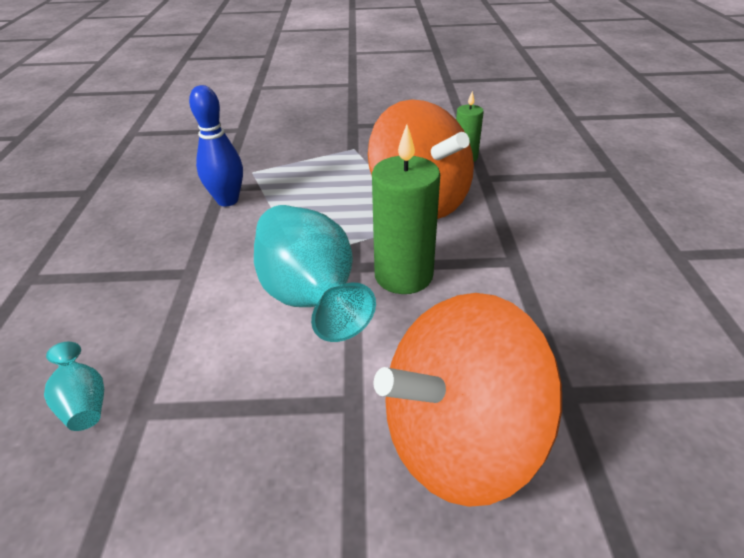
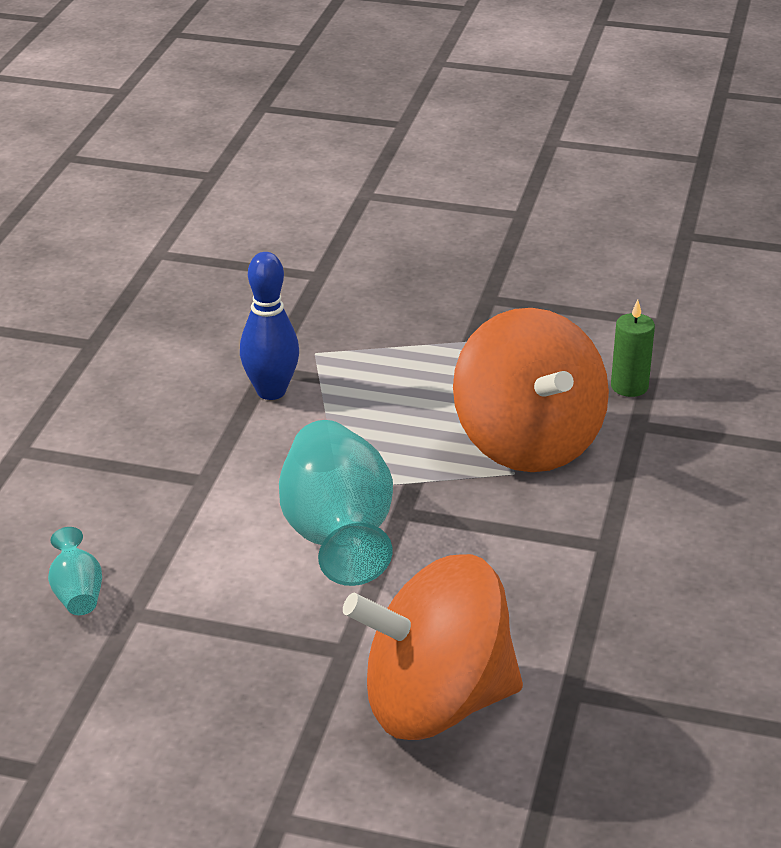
camera: 15 degrees right, 5 degrees down
green candle [372,124,440,294] -> none

